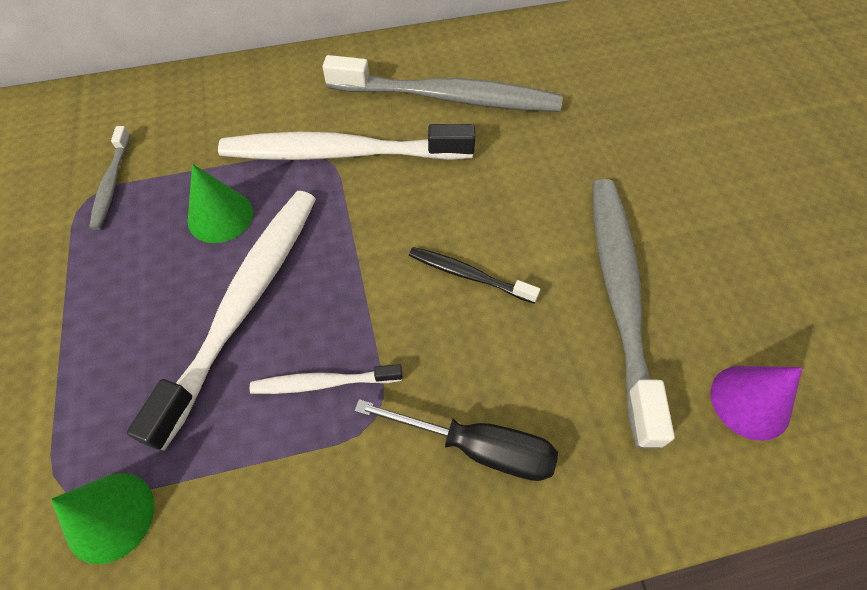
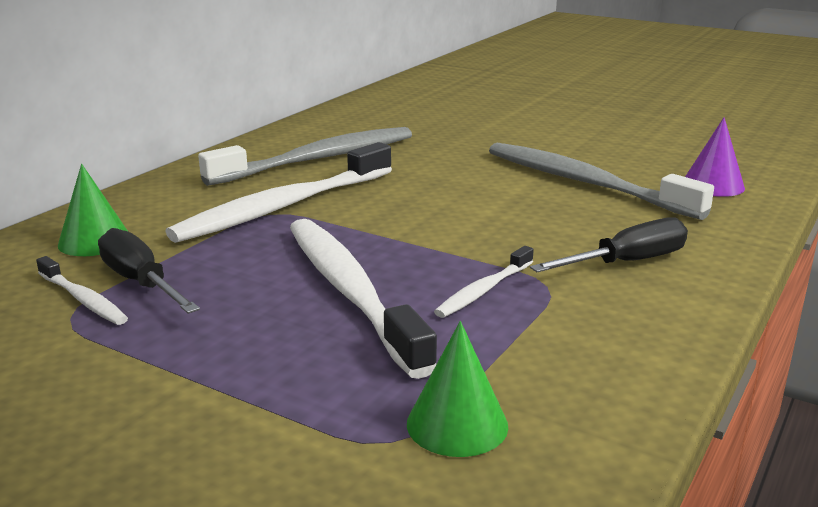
camera: 45 degrees left, 35 degrees down
grey toothbrush [89,126,130,230] -> white toothbrush [36,256,128,325]
green cone [188,164,253,243] -> green cone moved to [58,164,128,256]
black toothbrush [409,247,540,303] -> none
none -> black screwdriver [98,228,200,314]

